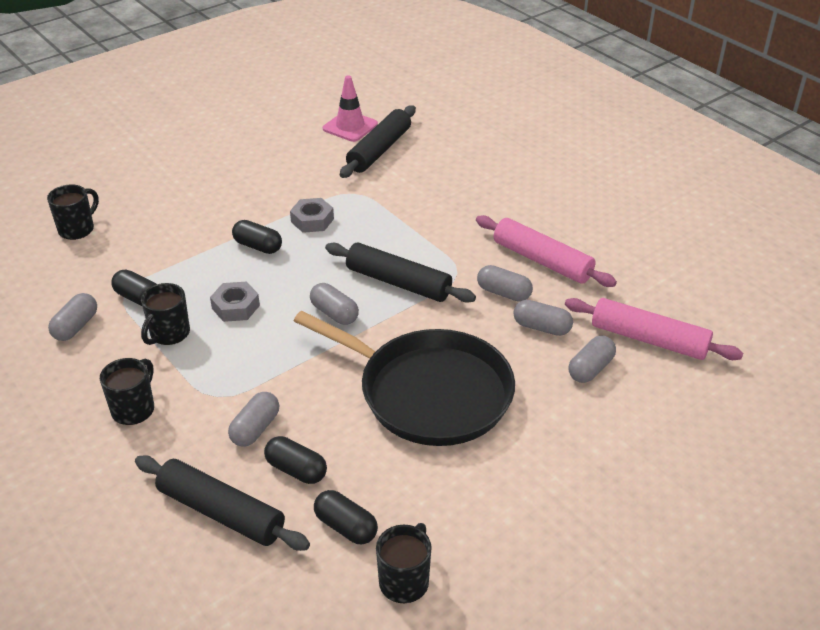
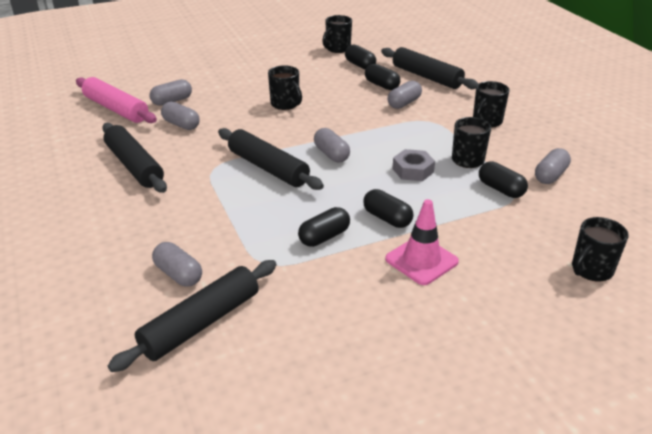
camera: 165 degrees left, 5 degrees down
grey nut [290,198,334,233] -> black capsule [298,207,350,247]
black pan [294,311,515,446] -> black mug [268,65,302,110]
pink traffic cone [323,75,378,142] -> pink traffic cone moved to [385,199,459,285]
pink rolling pin [476,215,617,287] -> black rolling pin [102,123,167,193]
grey capsule [477,265,533,302] -> grey capsule moved to [152,242,202,287]

